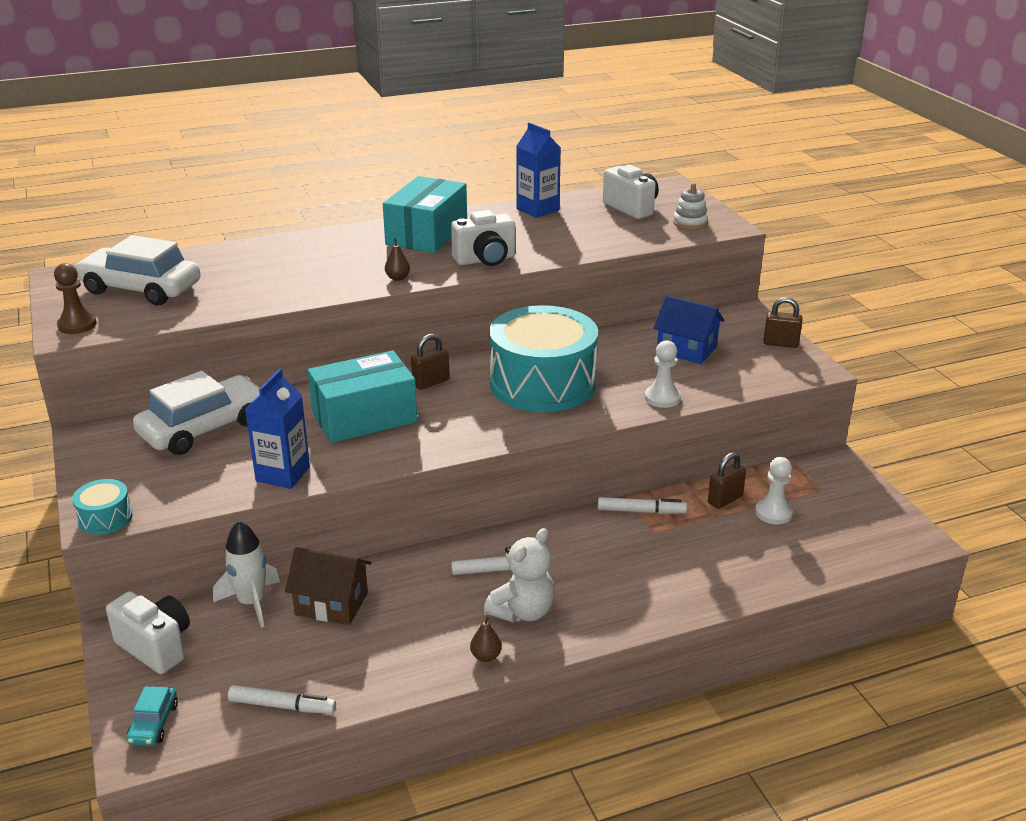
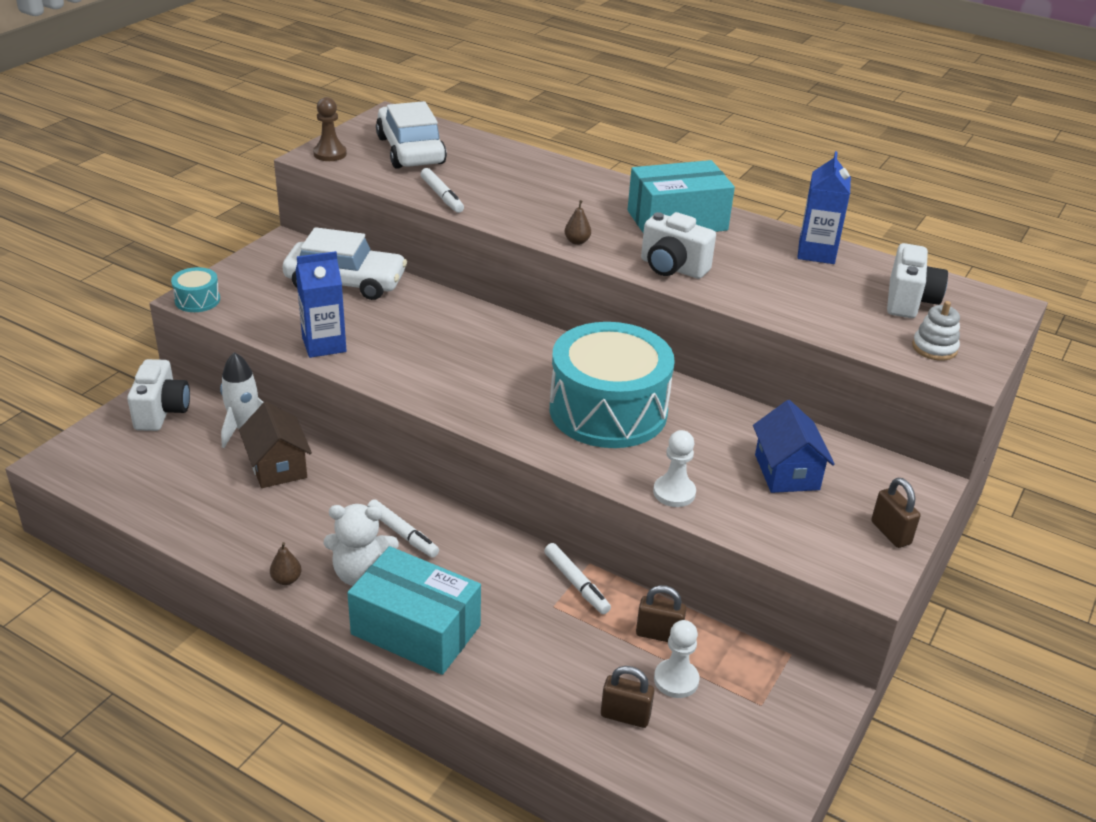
camera: 50 degrees right, 5 degrees up
turquoise car [126,686,178,746] -> none
white marker [228,685,336,714] -> white marker moved to [421,168,464,213]
turquoise box [308,351,417,443] -> turquoise box moved to [347,546,481,675]
brown padlock [411,334,449,390] -> brown padlock moved to [601,666,654,728]

